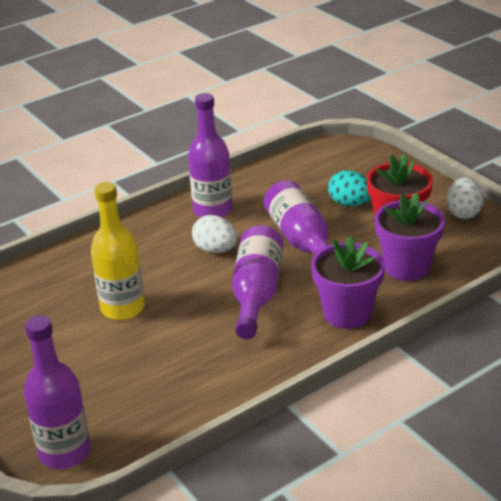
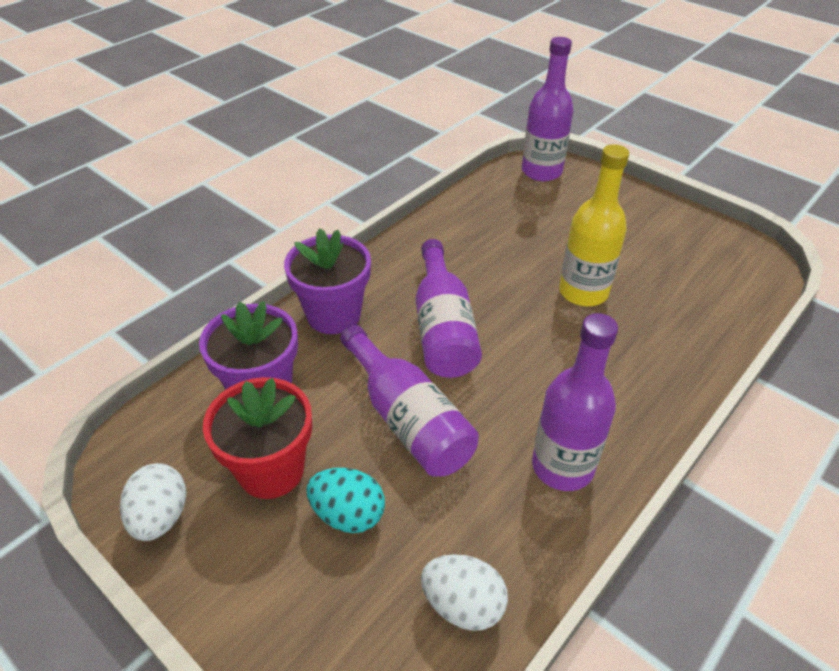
camera: 165 degrees right, 10 degrees up
white egg [192,215,238,253] -> white egg moved to [421,554,508,631]

